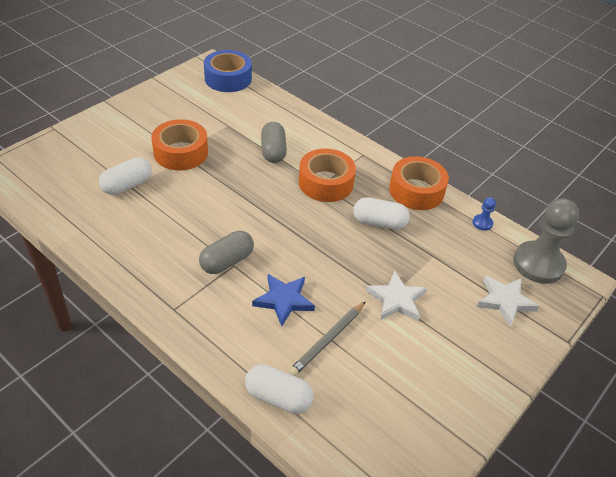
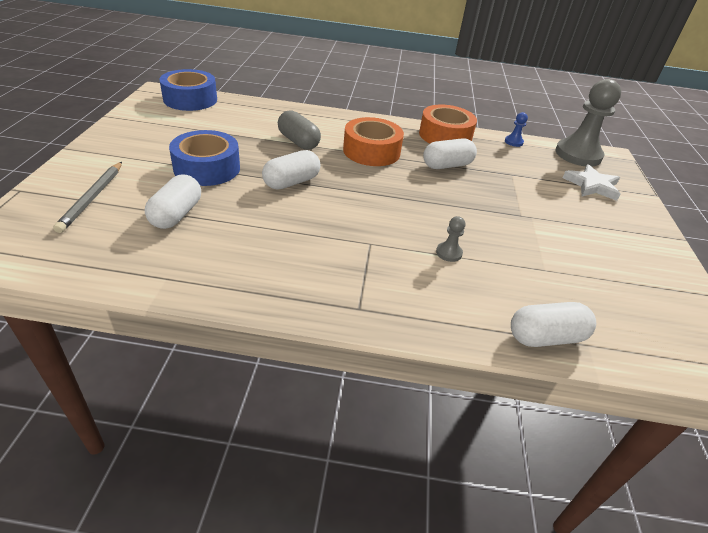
camera: 35 degrees left, 5 degrees down
orange tape [151,119,208,170] -> blue tape [169,130,240,186]
grey capsule [199,231,254,274] -> none
blue star [252,274,315,327] -> grey pawn [436,216,465,262]
grey pencil [288,301,366,376] -> grey pencil moved to [53,162,122,233]
white star [366,271,427,321] -> none
none -> white capsule [262,150,321,190]

